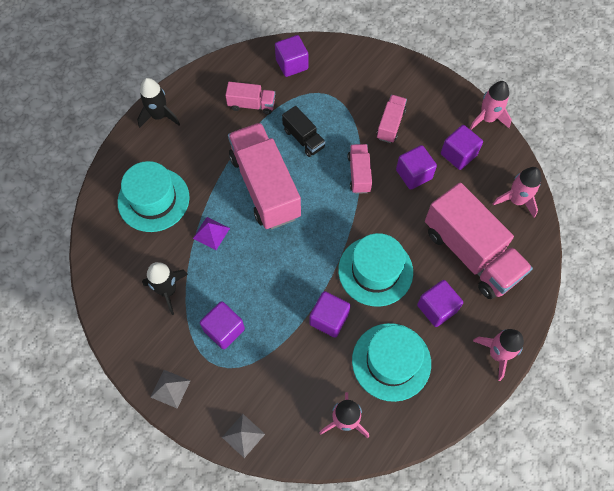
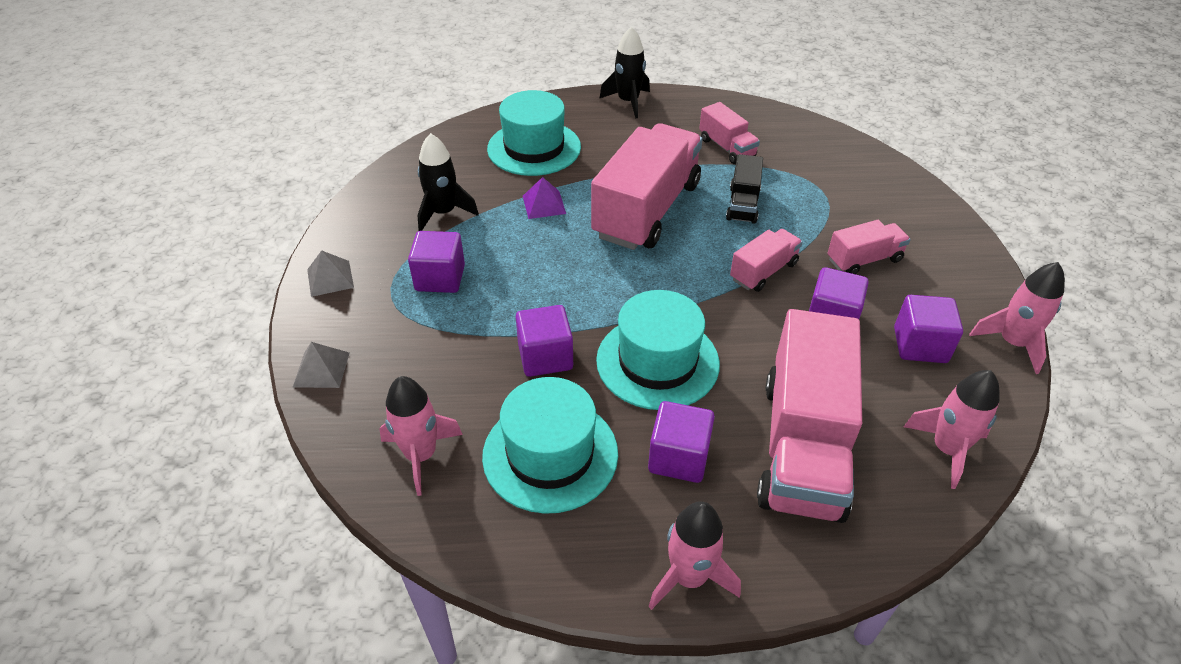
camera: 50 degrees right, 20 degrees down
purple cube [275,35,308,77] -> none

